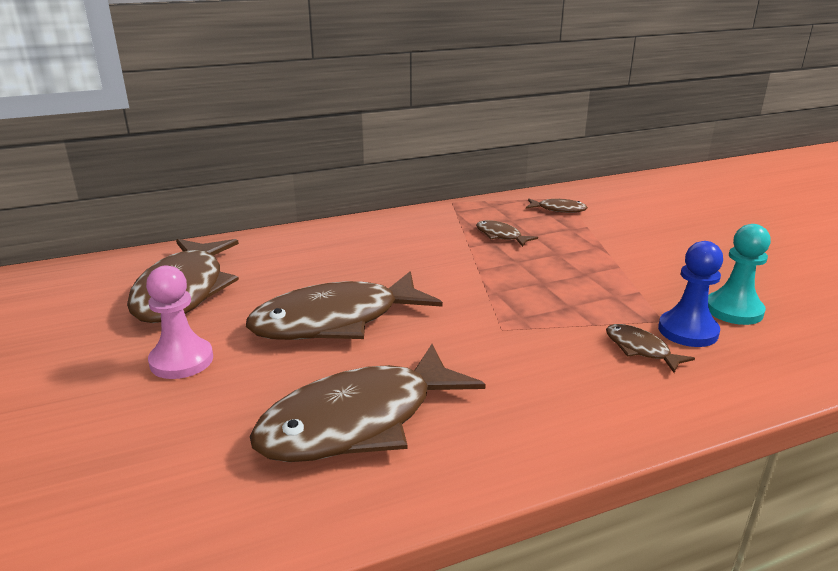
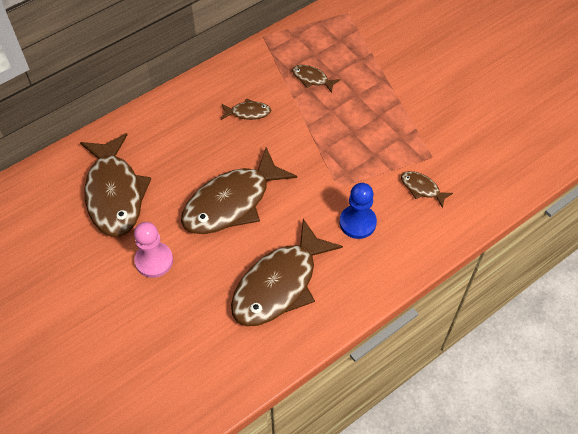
camera: 15 degrees left, 30 degrees up
brown fish [526,199,588,213] -> brown fish moved to [221,98,271,120]
blue pawn [658,241,723,347] -> blue pawn moved to [340,183,377,239]
turquoise pawn [708,224,771,325] -> none

